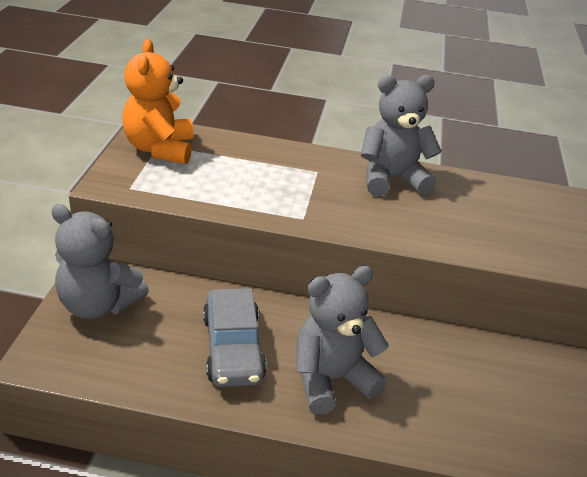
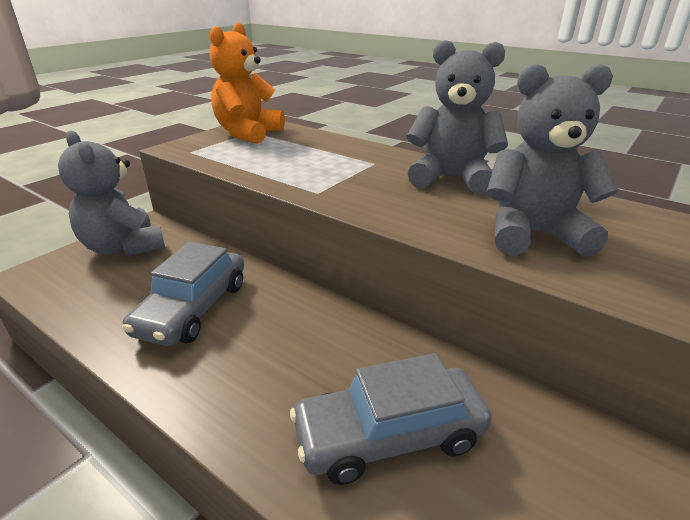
camera: 30 degrees right, 5 degrees down
grey teddy bear [296,266,389,415] -> grey teddy bear moved to [486,64,619,257]
none -> grey car [290,353,492,485]

